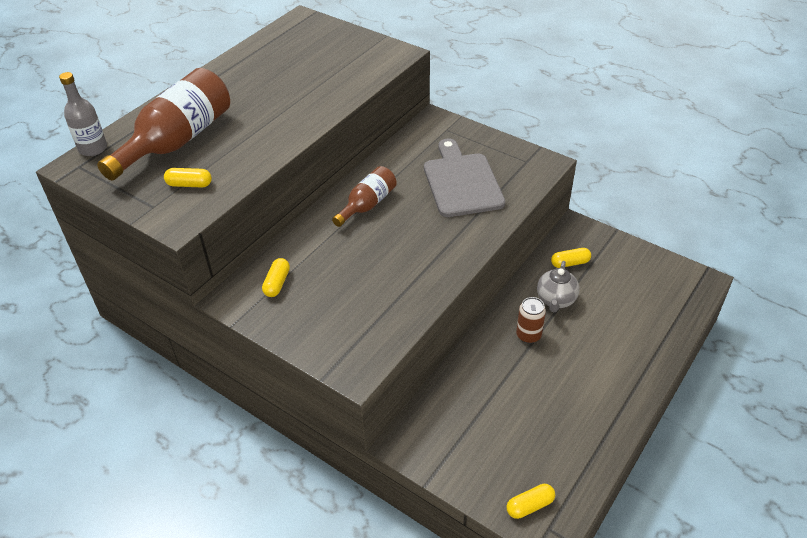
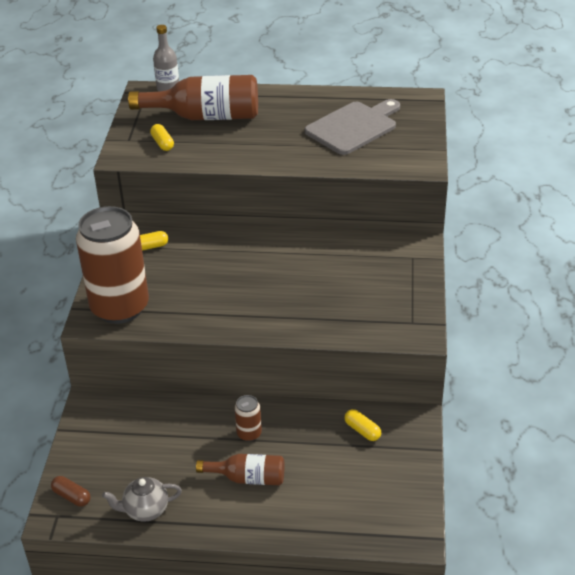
camera: 60 degrees right, 5 degrees down
brown bottle [332,166,397,227] -> brown bottle moved to [196,454,285,486]
grey cutting board [424,139,505,217] -> grey cutting board moved to [304,99,400,155]
yellow capsule [506,484,555,519] -> brown capsule [51,476,90,507]
grey teapot [537,261,580,313] -> grey teapot moved to [102,477,182,522]
none -> brown can [76,206,149,324]

